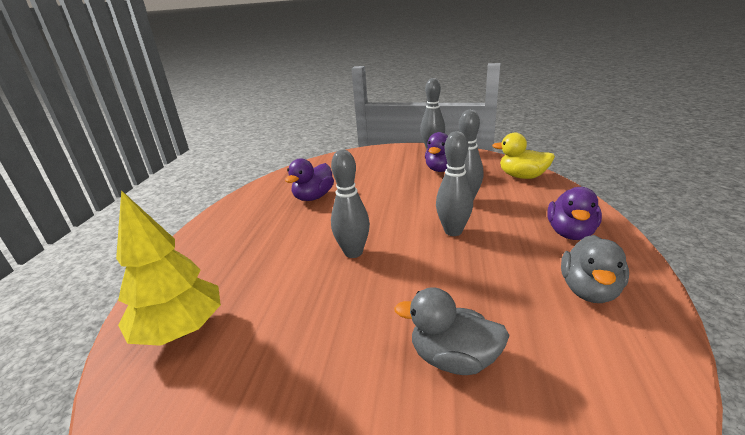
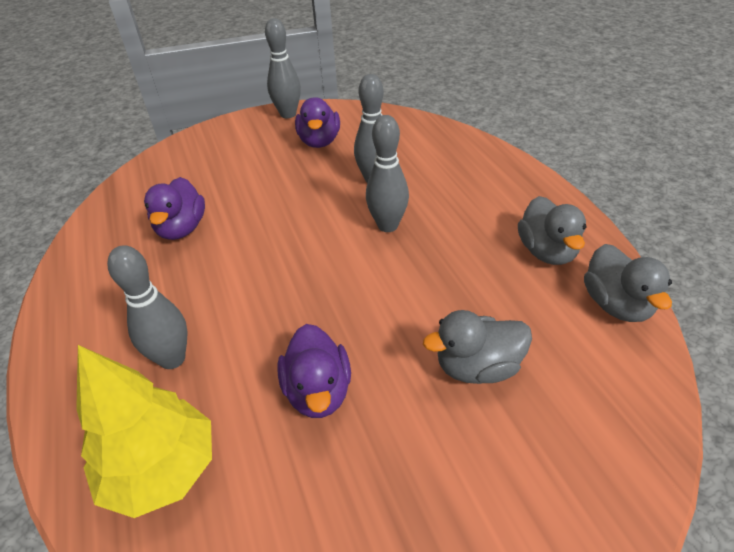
camera: 30 degrees left, 15 degrees up
grey bowling pin [331,150,370,258] -> grey bowling pin moved to [107,245,188,369]
yellow duck [492,133,555,179] -> none
purple duck [547,187,602,240] -> purple duck moved to [277,324,351,418]
none -> grey duck [584,244,672,322]

